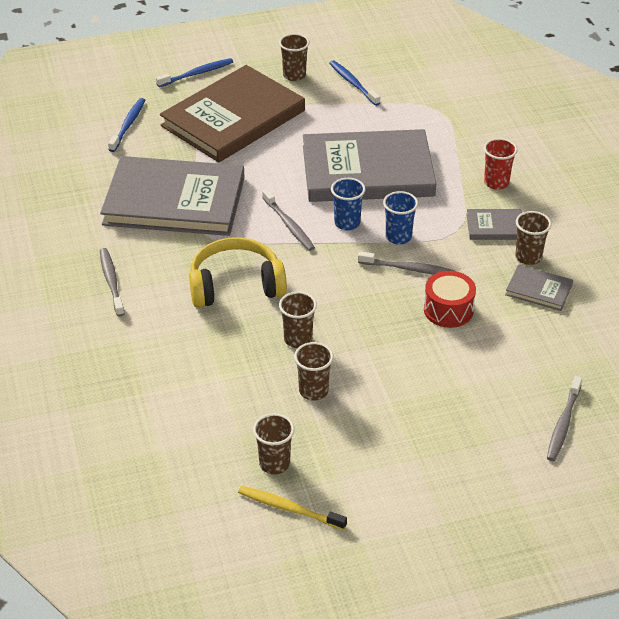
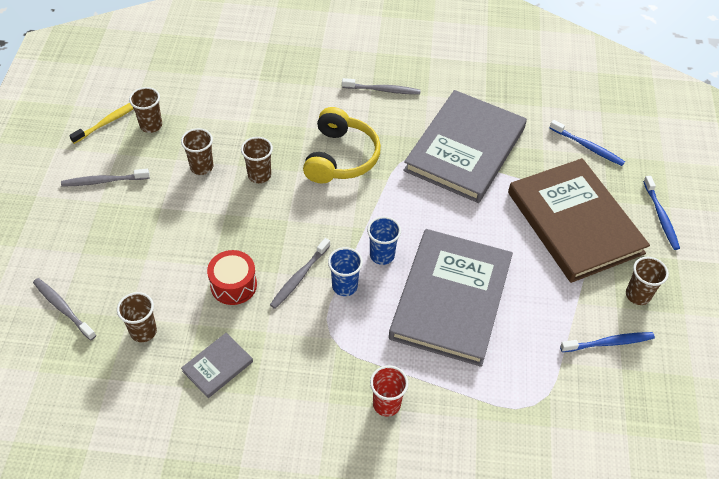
camera: 110 degrees right, 10 degrees up
grey toothbrush [262,189,315,251] -> grey toothbrush moved to [61,169,150,187]
grey book [466,209,522,240] -> none
brown cup [515,211,552,265] -> brown cup moved to [117,292,157,342]

